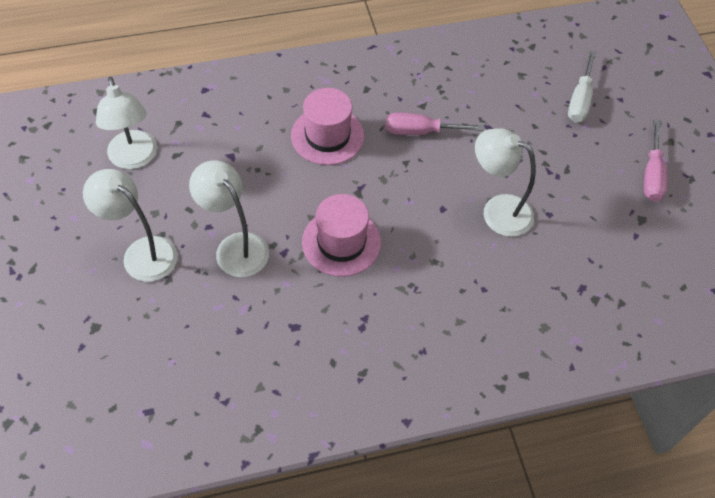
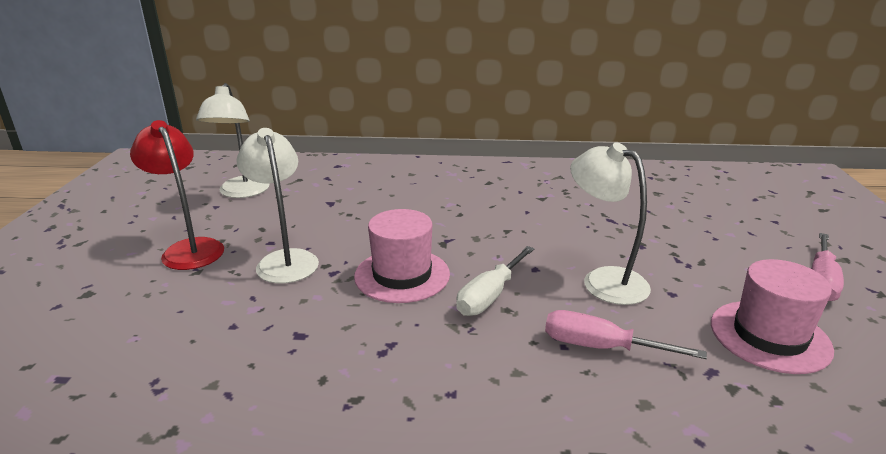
camera: 20 degrees right, 30 degrees down
white lamp [83,169,177,282] -> red lamp [130,120,224,270]
pink hat [291,88,364,165] -> pink hat moved to [711,259,834,374]
pink screwdriver [386,113,483,135] -> pink screwdriver moved to [545,310,707,359]
white screwdriver [568,51,596,123] -> white screwdriver moved to [456,246,534,316]

